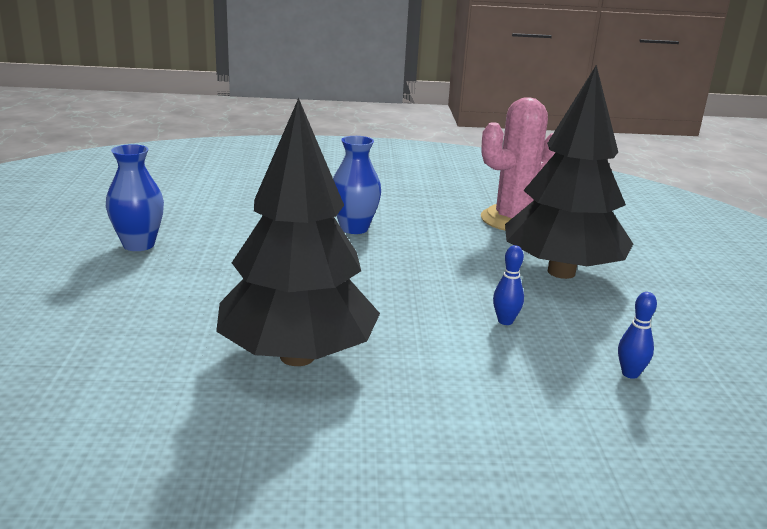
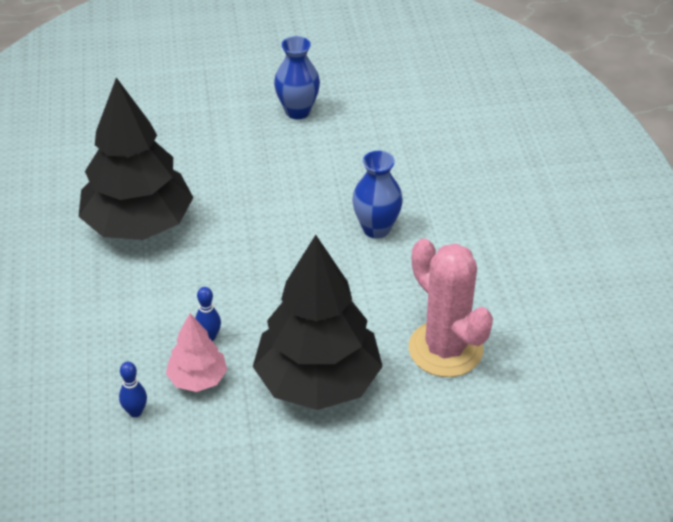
camera: 85 degrees right, 20 degrees up
none -> pink tree [166,313,227,392]

